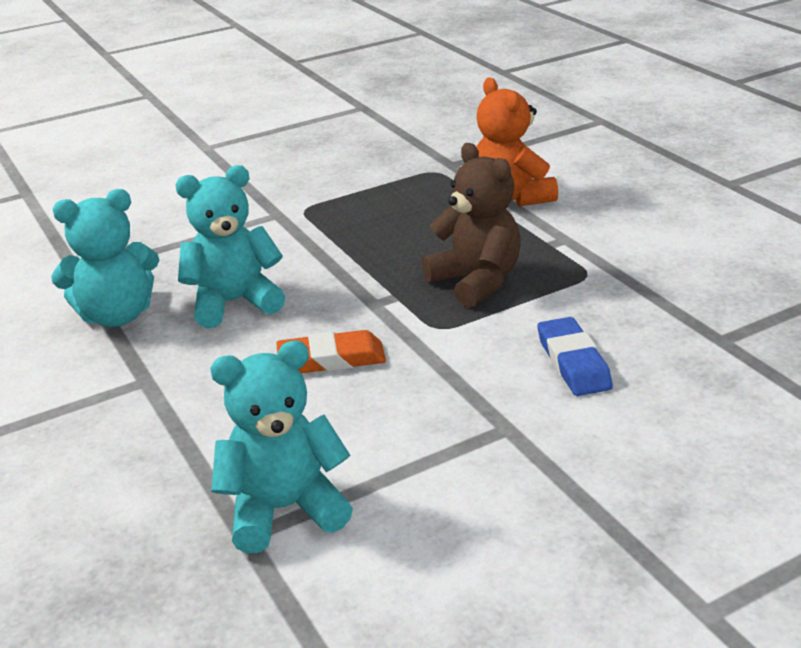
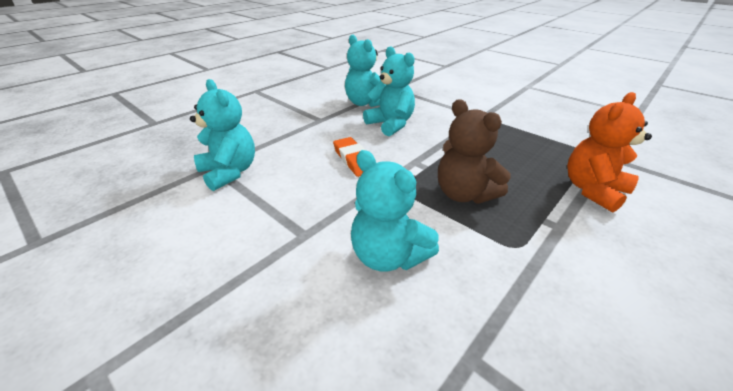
camera: 70 degrees right, 5 degrees up
brown teddy bear [422,143,521,308] -> brown teddy bear turned 105 degrees clockwise [438,100,511,203]
blue eraser [538,317,613,396] -> turquoise teddy bear [351,150,439,271]

